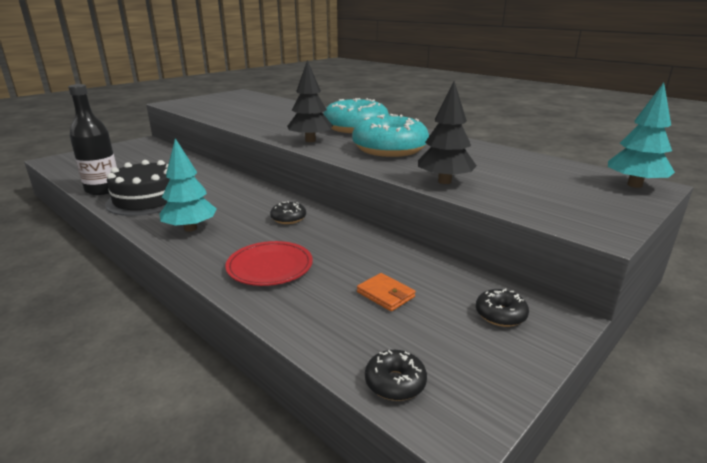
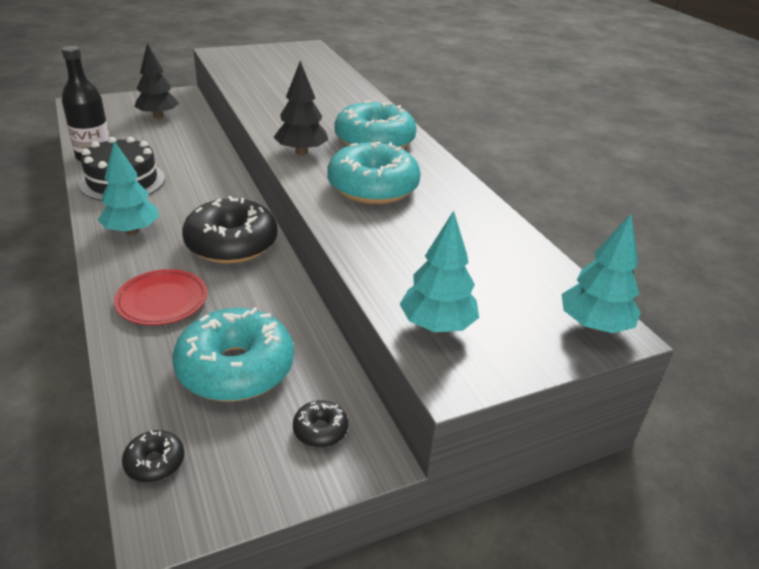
camera: 20 degrees right, 10 degrees up
black donut [270,201,306,224] -> black donut [182,196,278,264], size x2.31
orange wallet [357,273,415,311] -> turquoise donut [173,307,294,401]
black tree [418,81,477,184] -> black tree moved to [134,43,179,118]
none -> turquoise tree [400,211,479,332]

